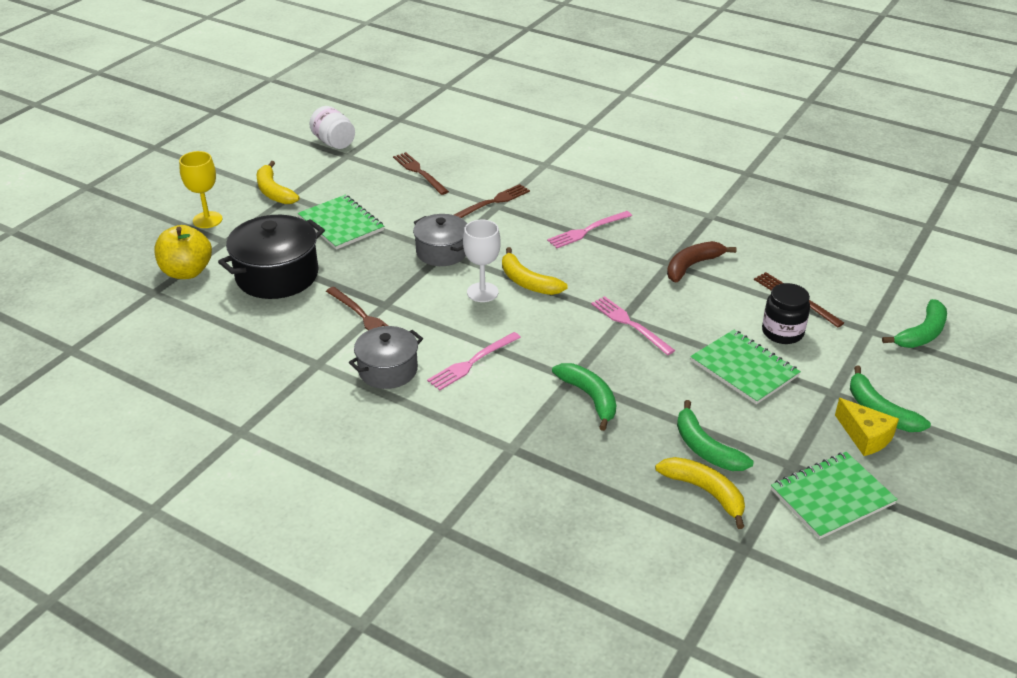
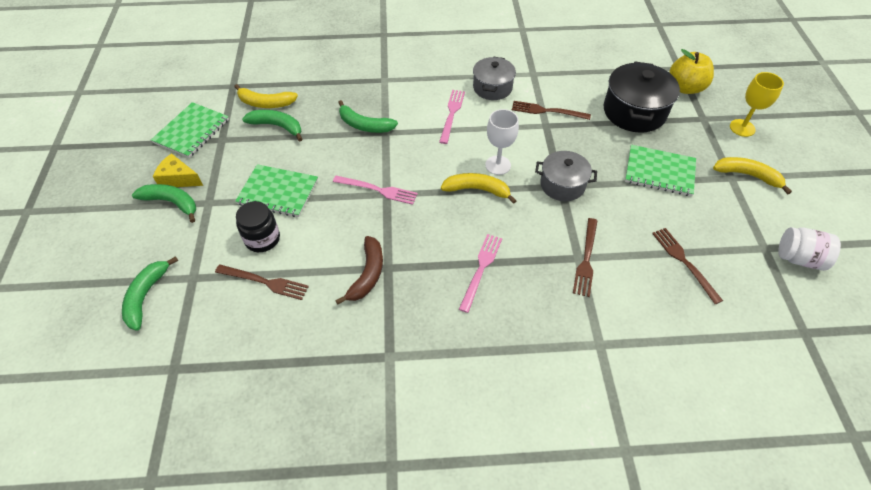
camera: 145 degrees right, 15 degrees up
brown fork [393,152,449,195] -> brown fork turned 135 degrees counterclockwise [652,228,723,304]

